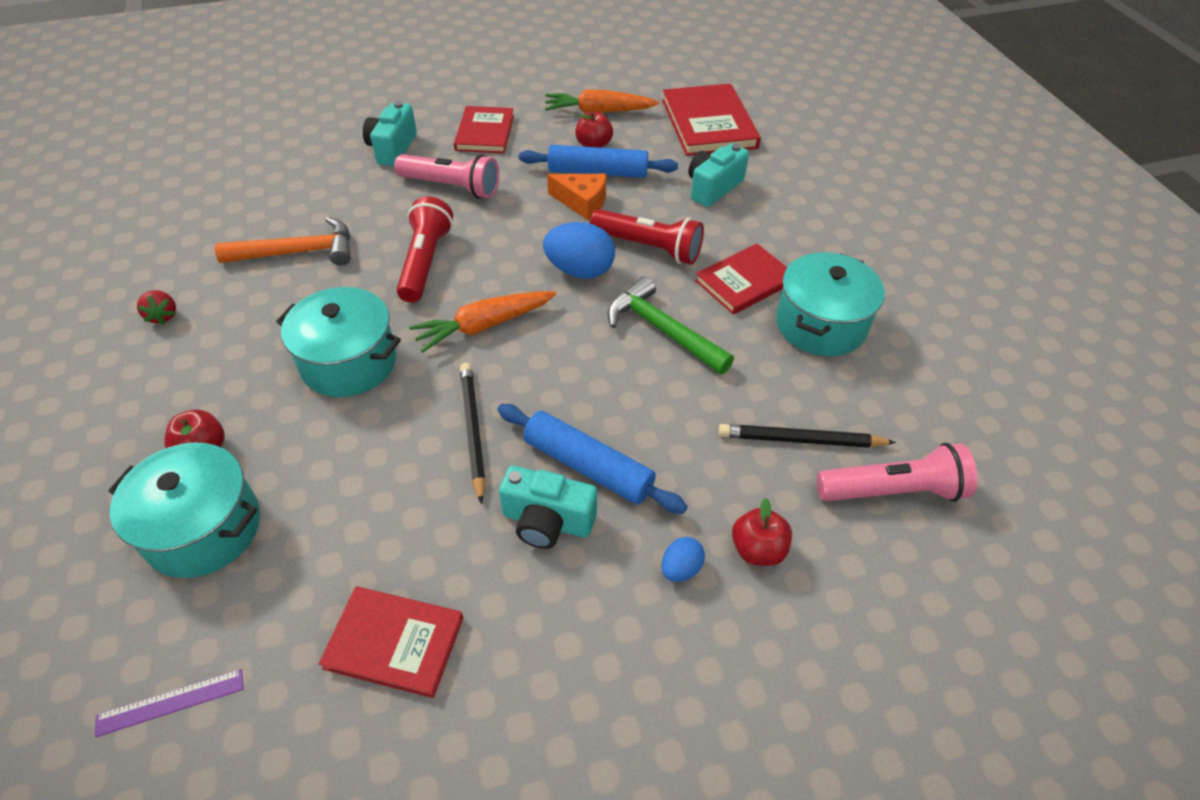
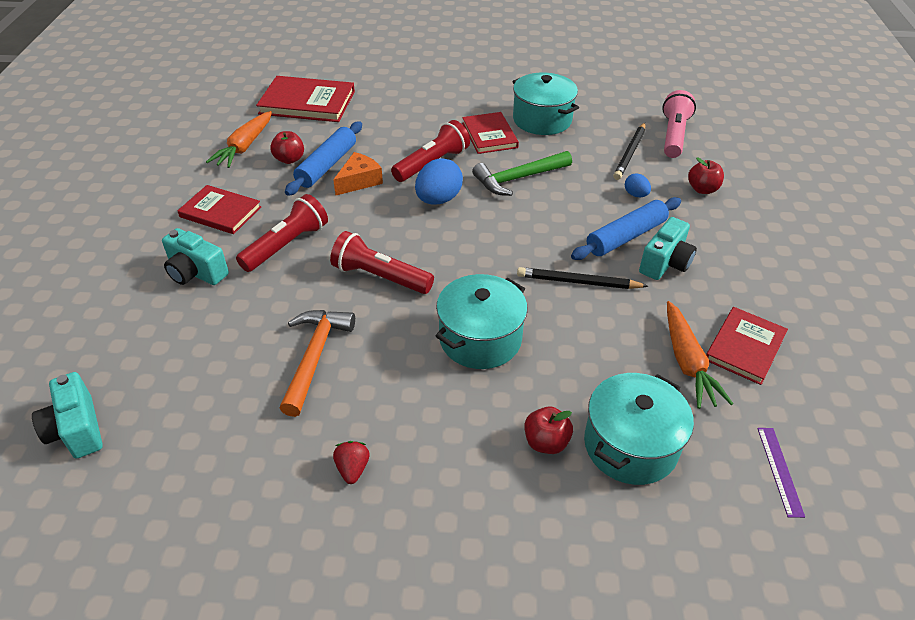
camera: 70 degrees left, 5 degrees down
red strawberry [137,290,176,325] -> red strawberry turned 90 degrees counterclockwise [333,441,370,484]
pink flashlight [394,154,499,199] -> red flashlight [236,194,328,272]
orange carrot [409,291,556,353] -> orange carrot moved to [667,301,733,409]
blue egg [661,537,705,582] -> blue egg moved to [625,173,651,197]
turquoise camera [688,143,749,207] -> turquoise camera moved to [32,372,103,458]

